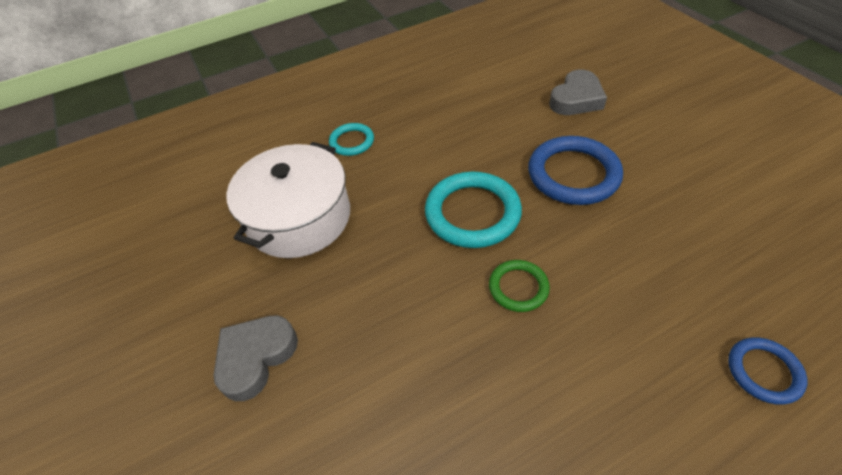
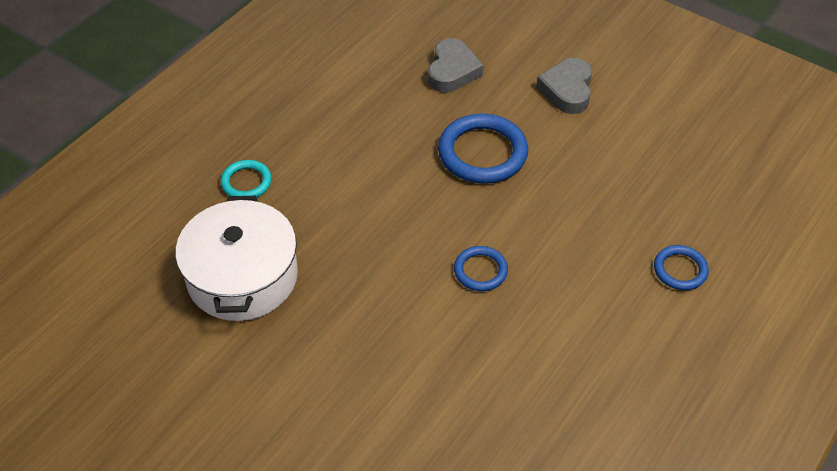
camera: 30 degrees left, 0 degrees up
grey heart [213,316,298,401] -> grey heart moved to [536,58,592,114]
turquoise ring [425,172,522,248] -> none
green ring [489,260,550,312] -> blue ring [454,246,508,291]

